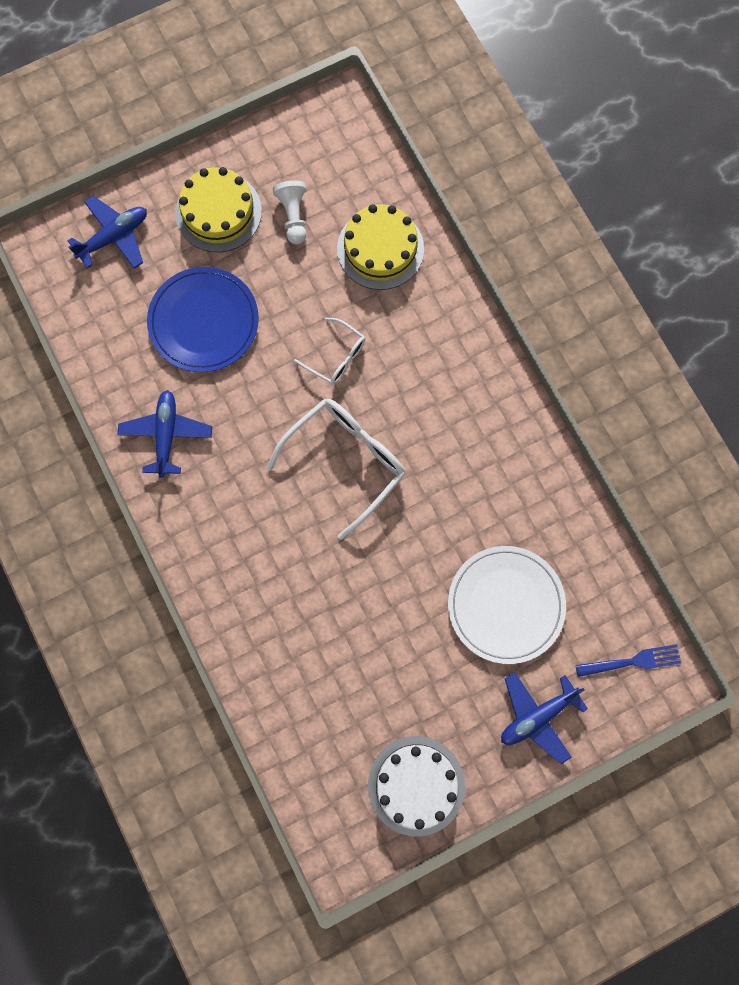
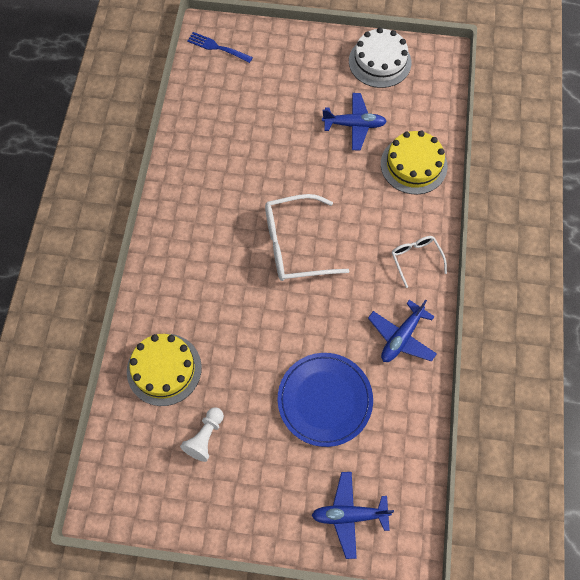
camera: 145 degrees left, 10 degrees down
yellow cake [175,167,262,252] -> yellow cake moved to [381,130,448,195]
white glasses [294,318,365,385] -> white glasses moved to [392,236,447,288]
white plate [448,546,566,664] -> none
blue plane [501,672,588,764] -> blue plane moved to [322,93,387,150]

